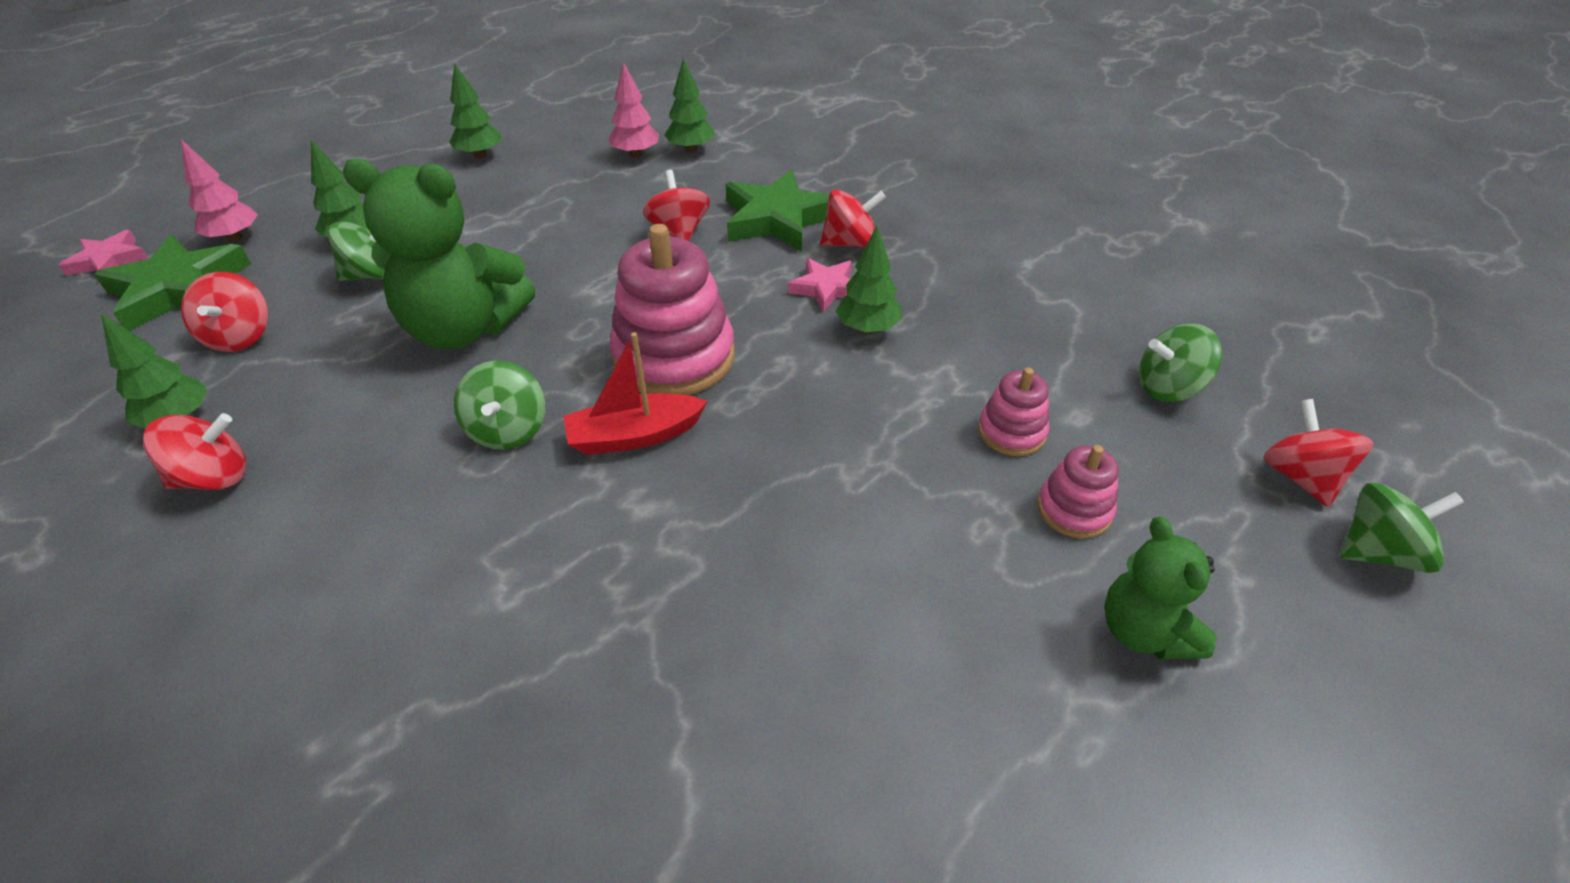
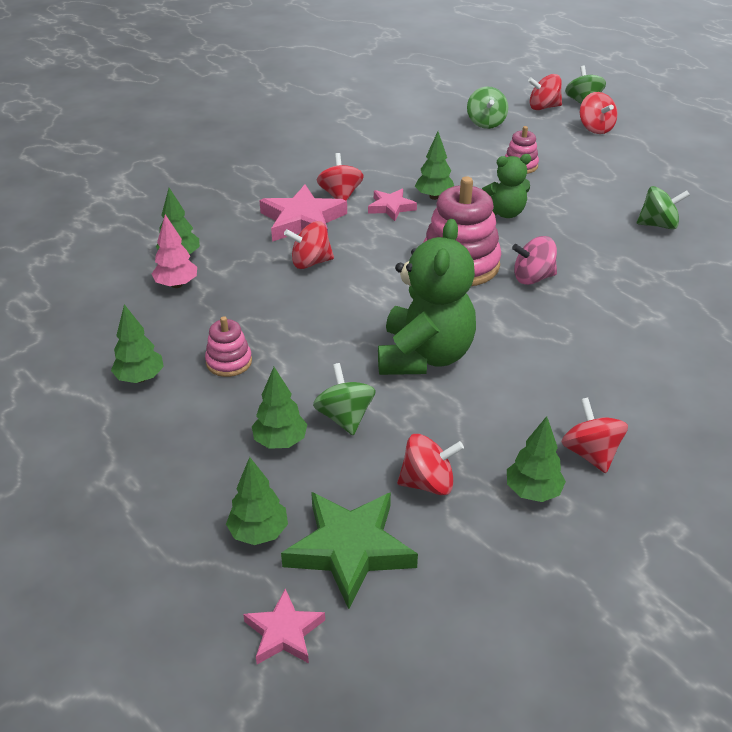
camera: 85 degrees left, 5 degrees down
pink tree [181,139,258,242] -> green tree [226,457,288,545]
green spinning top [454,361,545,450] -> green spinning top moved to [637,186,690,230]
red boat [563,332,708,455] -> pink spinning top [512,236,557,285]
green star [725,170,829,252] -> pink star [259,185,347,242]
pink stacking toy [1037,445,1119,539] -> pink stacking toy moved to [205,316,252,377]
green teddy bear [1104,516,1217,659] -> green teddy bear moved to [482,154,531,218]
none -> red spinning top [580,92,618,134]

